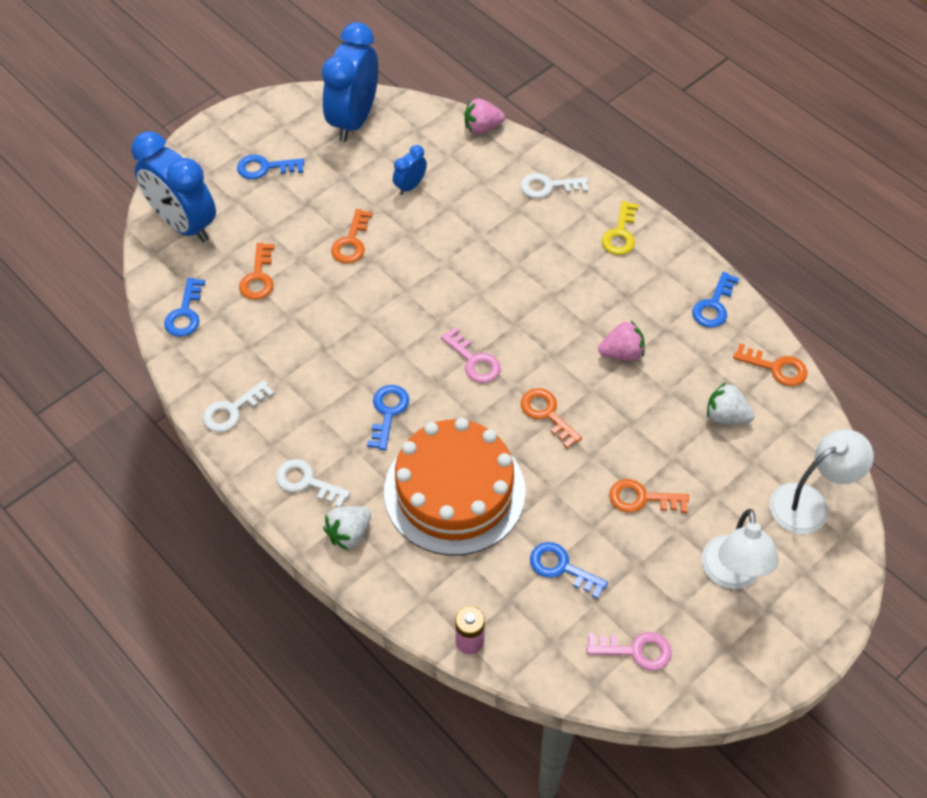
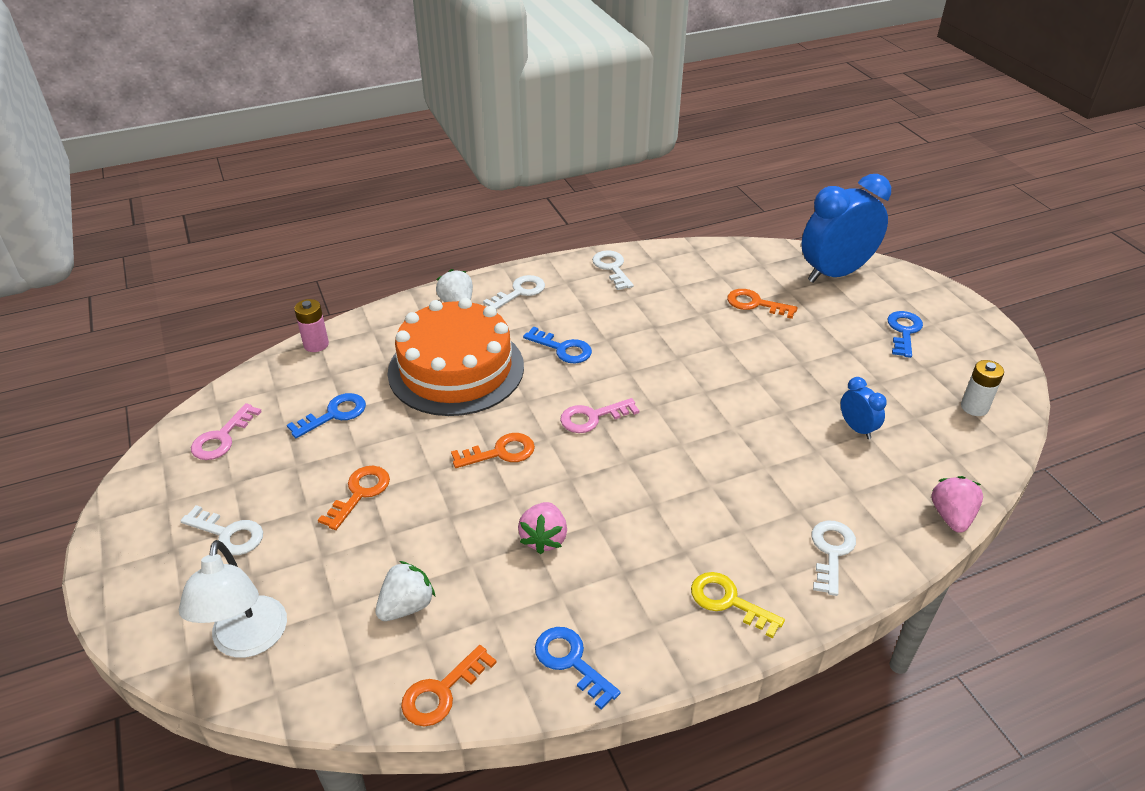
camera: 110 degrees right, 15 degrees down
blue key [164,278,205,337] -> none
blue clock [322,22,378,142] -> white battery [961,360,1004,416]
orange key [331,209,372,263] -> none
white lamp [701,509,779,589] -> white key [180,505,263,555]

